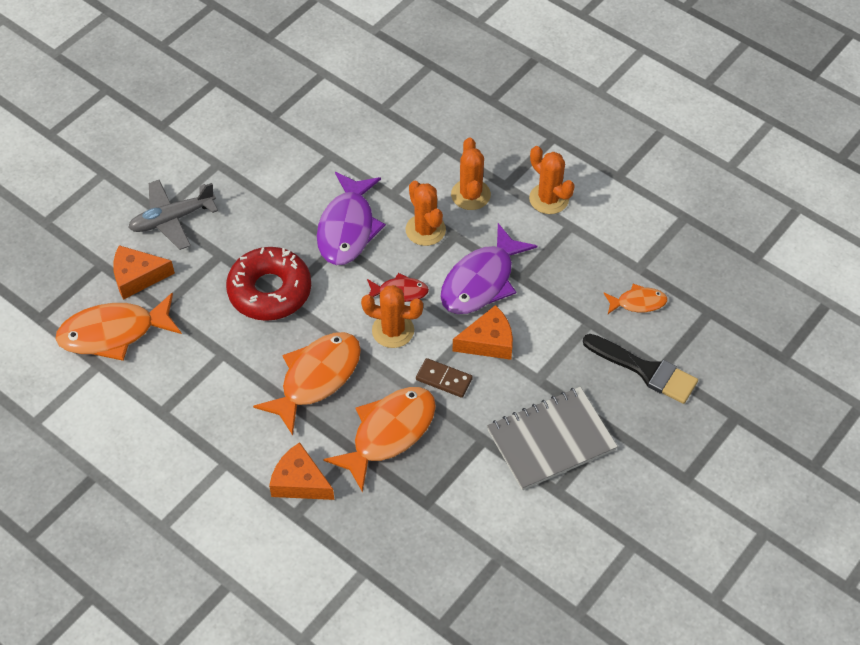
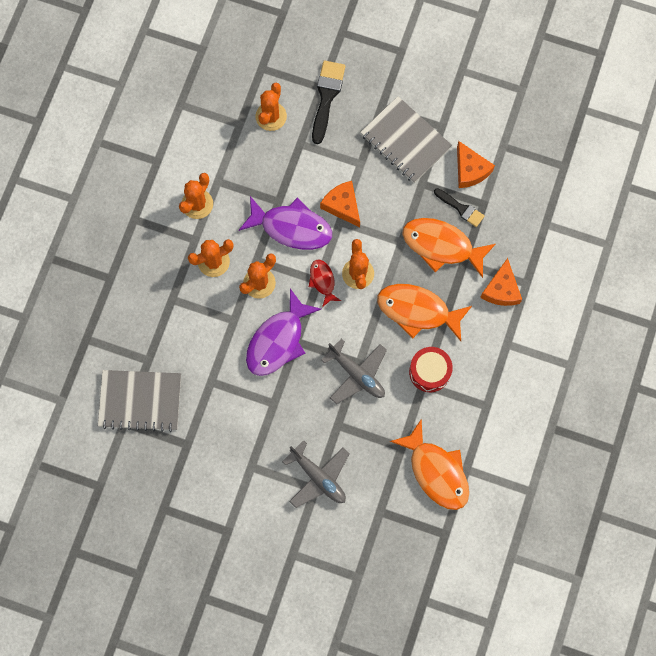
camera: 110 degrees left, 20 degrees up
orange cheese [113,245,175,300] -> orange cheese moved to [457,141,495,188]
red donut [226,247,311,321] -> grey plane [321,339,387,404]
purple fish [317,172,386,265] -> purple fish turned 135 degrees clockwise [246,288,321,376]
brown domino [416,358,473,398] -> none
orange fish [603,284,668,314] -> orange cactus [255,83,287,131]
none -> grey notebook [98,370,181,432]
none -> red drum [409,347,453,392]
none -> black brush [434,188,485,227]

